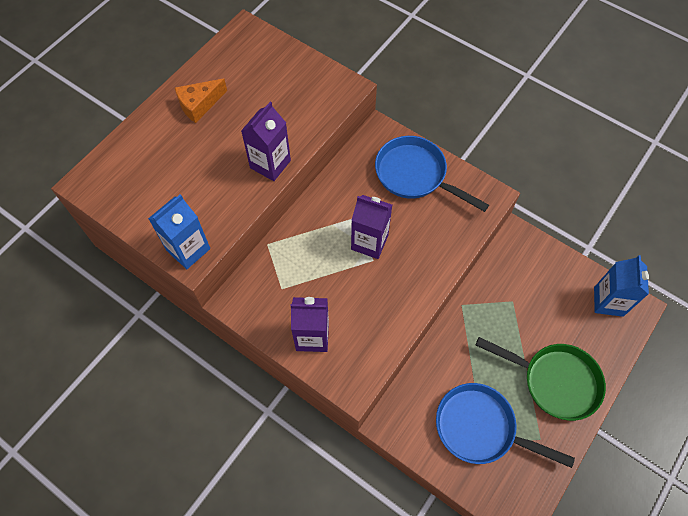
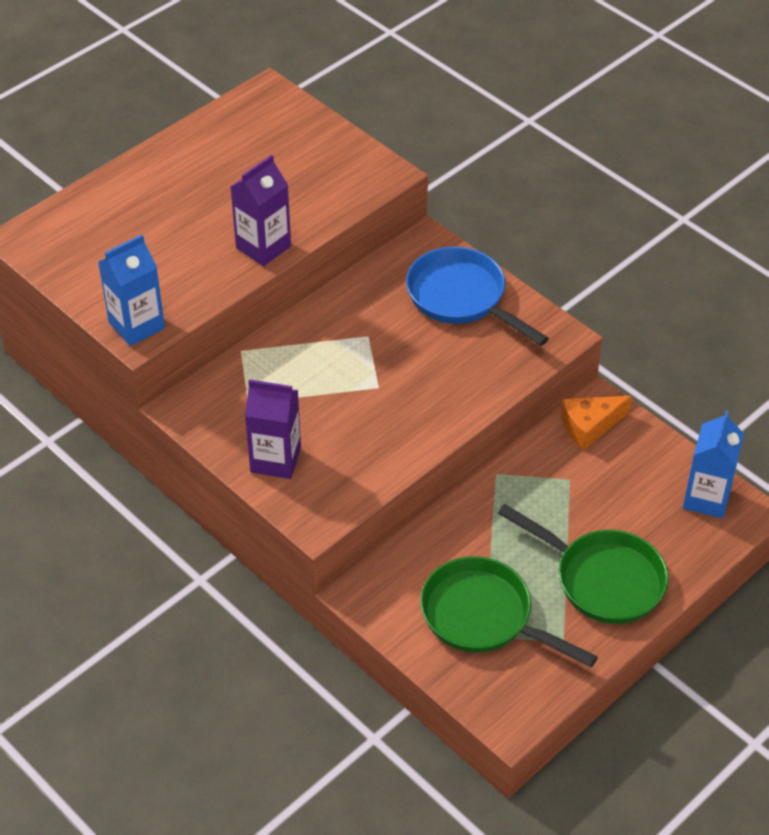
camera: 10 degrees right, 15 degrees down
orange cheese [175,79,227,123] -> orange cheese moved to [561,396,632,450]
purple carton [351,195,392,259] -> none
blue pan [436,383,575,468] -> green pan [420,556,598,667]

